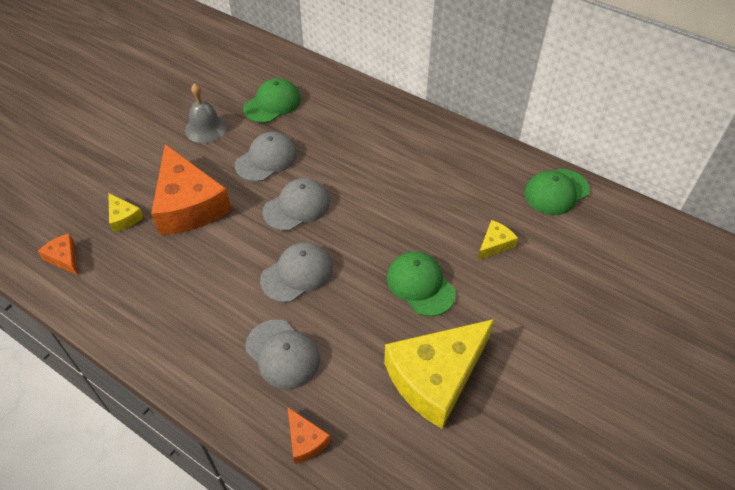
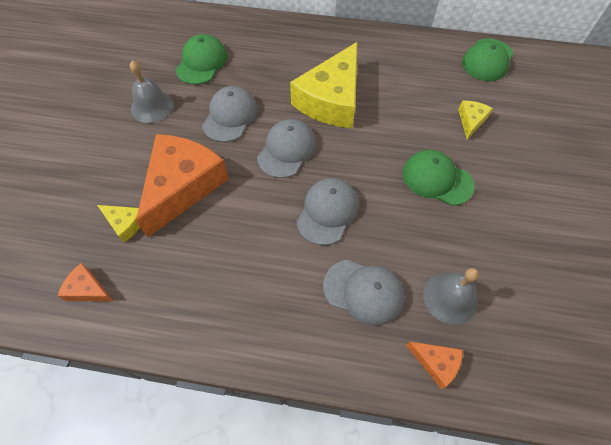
camera: 25 degrees left, 10 degrees up
orange cheese [151,144,232,235] -> orange cheese turned 105 degrees counterclockwise [136,134,229,237]
yellow cheese [384,319,494,429] -> yellow cheese moved to [290,42,357,128]
none -> grey bell [423,268,479,325]

